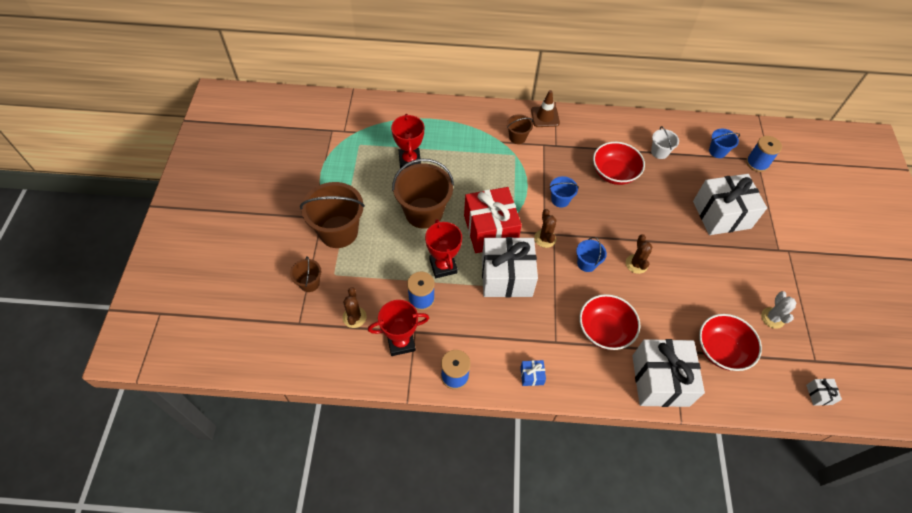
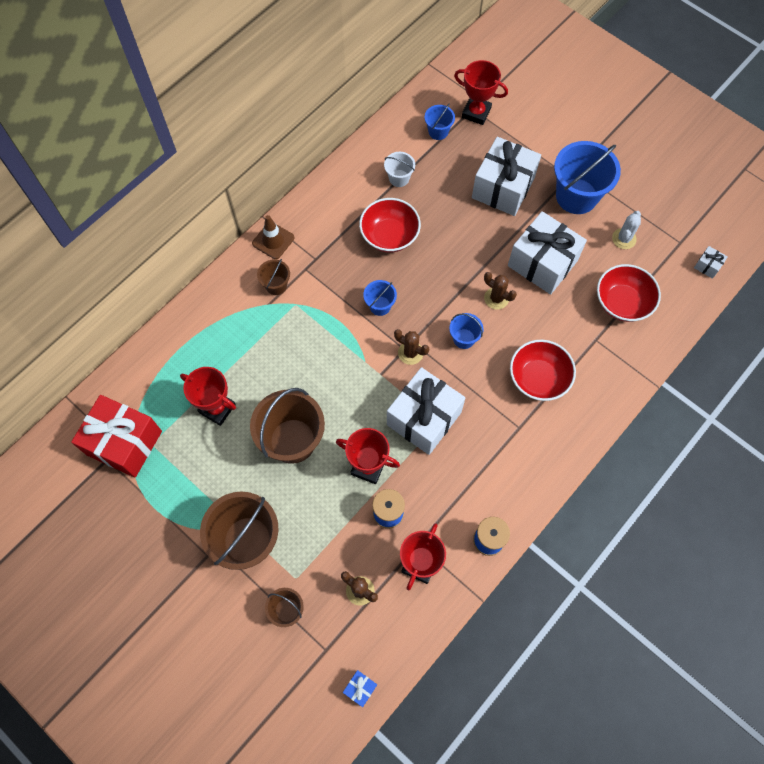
camera: 50 degrees left, 10 degrees up
red gift [464,187,522,253] -> red gift moved to [71,395,162,478]
blue gift [520,360,546,386] -> blue gift moved to [343,670,377,707]
white gift [632,339,705,407] -> white gift moved to [508,211,587,295]
blue spool [746,136,782,172] -> red trophy [454,60,508,125]
white cactus [761,291,797,329] -> white cactus turned 75 degrees clockwise [612,211,641,249]
none -> blue bucket [554,141,621,214]

